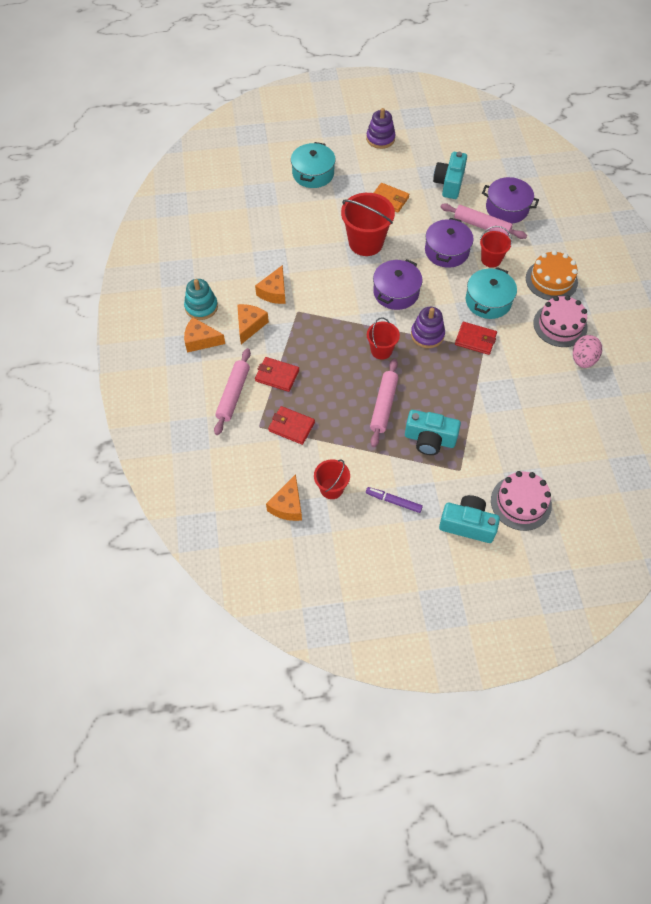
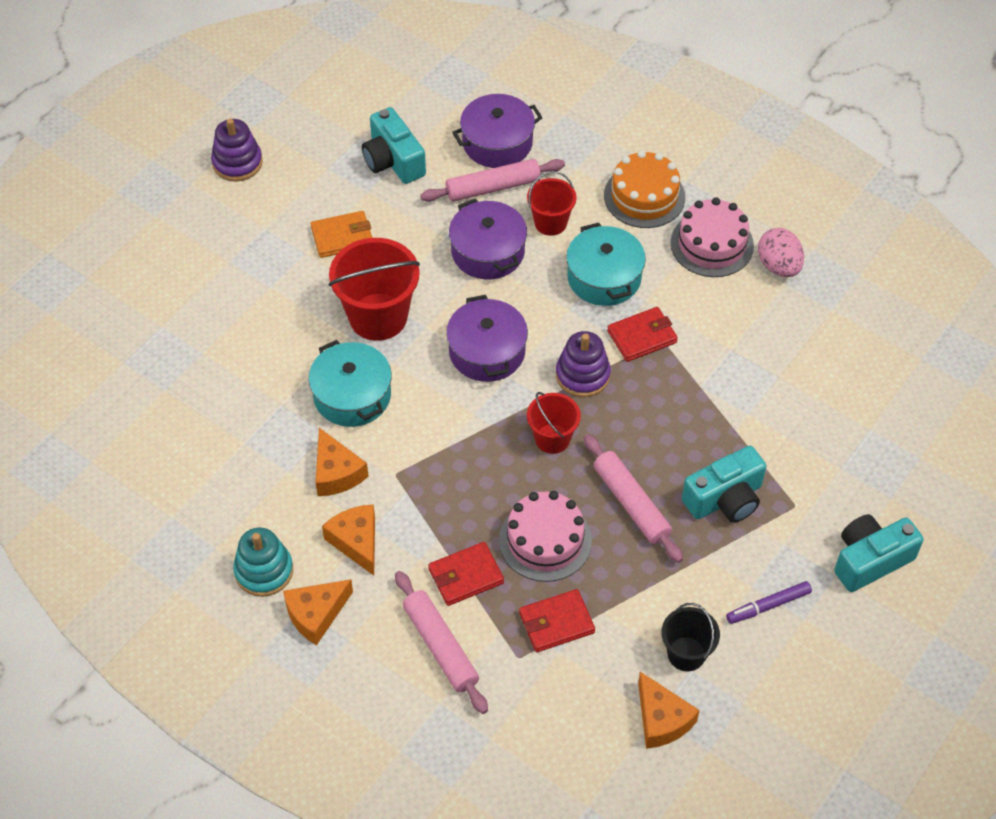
camera: 45 degrees left, 5 degrees down
turquoise pot [291,142,336,188] -> turquoise pot moved to [309,340,392,427]
red bucket [314,459,350,499] -> black bucket [662,603,720,671]
pink cake [491,471,552,531] -> pink cake moved to [499,491,592,582]

